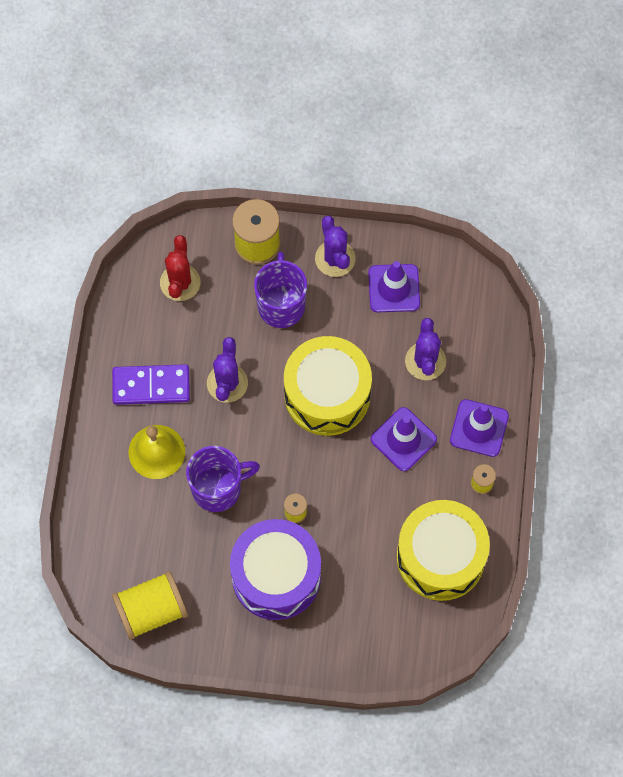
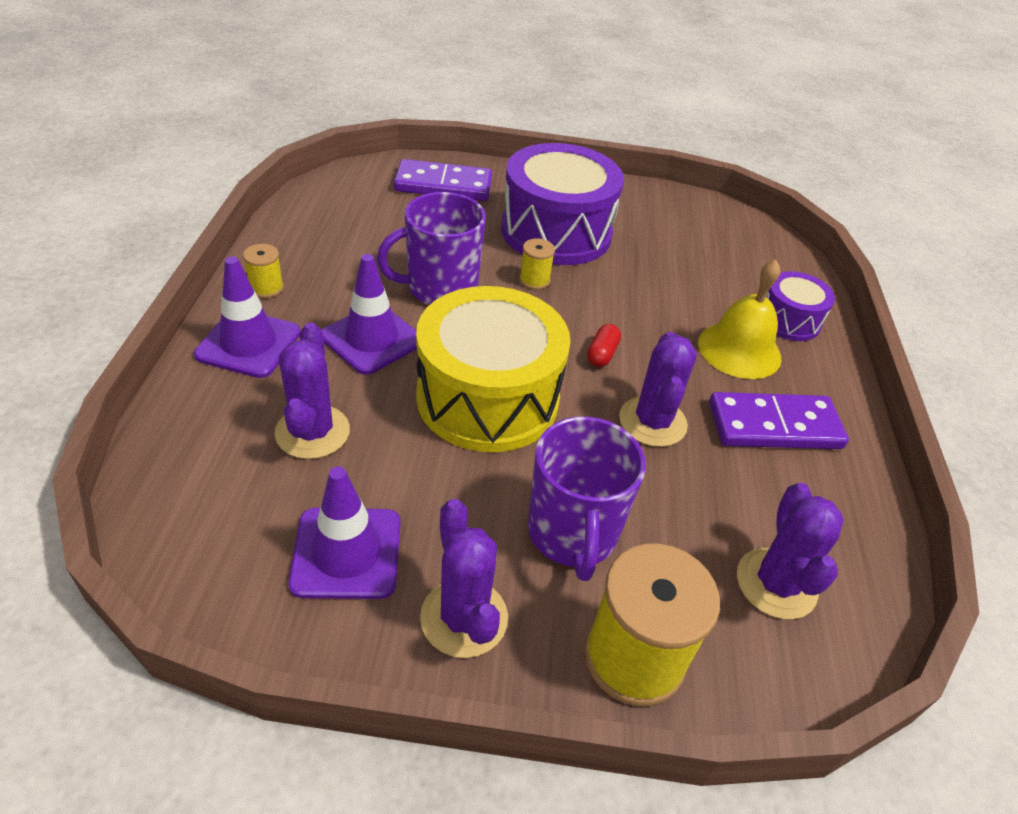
camera: 175 degrees right, 25 degrees down
yellow spool [112,571,188,640] -> none
red cactus [160,235,200,301] -> purple cactus [737,483,844,619]
purple mug [186,446,260,512] -> purple mug moved to [377,192,486,305]
yellow drum [397,500,490,601] -> none
none -> purple domino [394,159,492,201]
none -> red capsule [587,324,621,367]
none -> purple drum [766,271,835,341]

